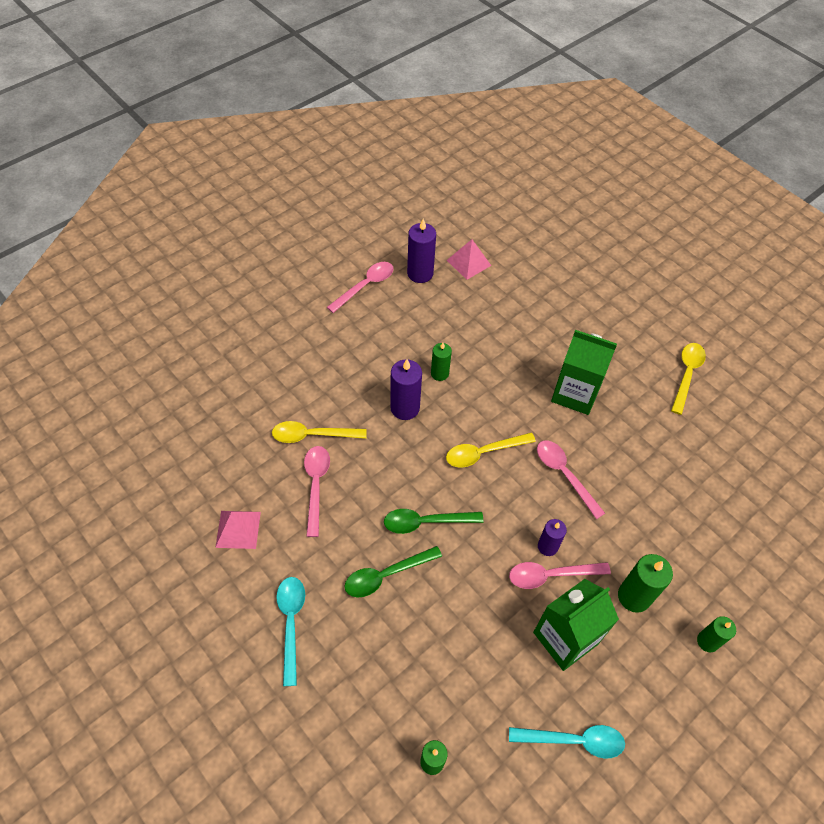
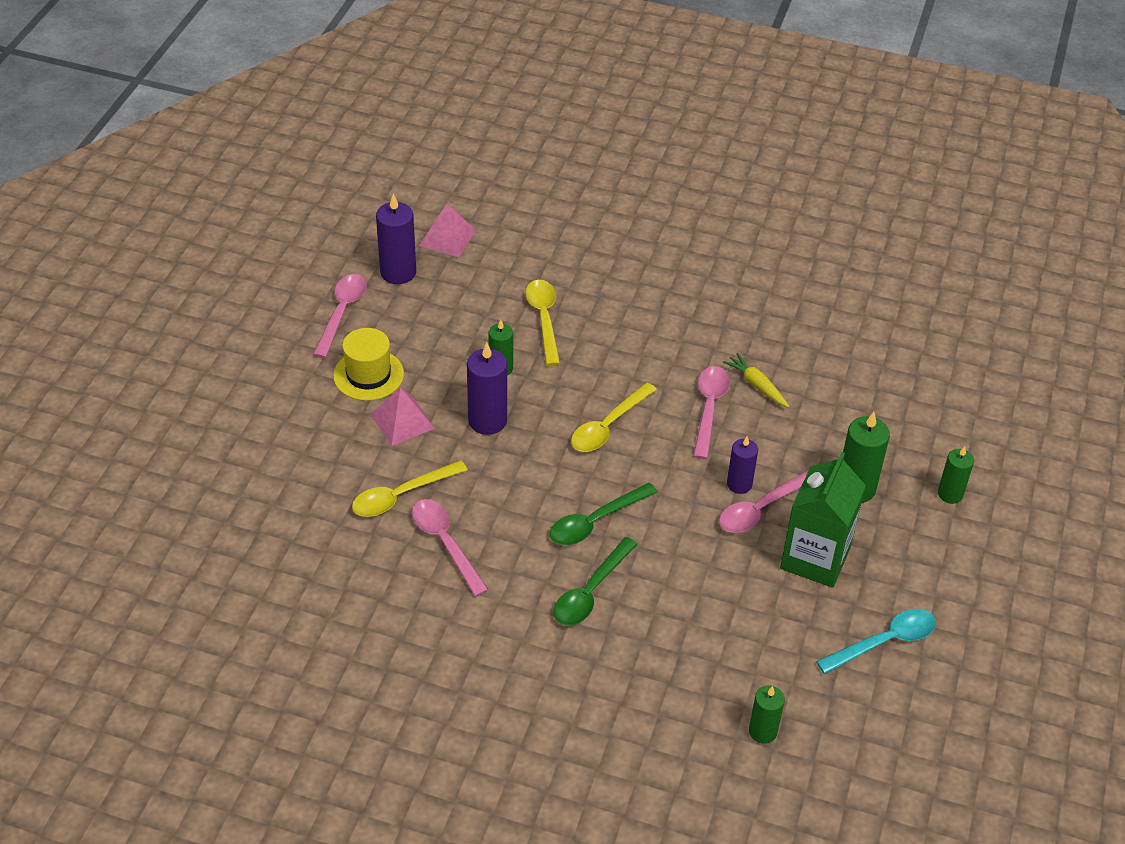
camera: 30 degrees left, 10 degrees down
pink pyramid [215,511,261,549] -> pink pyramid moved to [371,387,435,446]
turquoise spoon [276,577,305,686] -> none
pink spoon [537,440,605,519] -> pink spoon turned 75 degrees clockwise [693,366,730,459]
green carton [551,330,617,415] -> none
yellow spoon [671,343,706,415] -> yellow spoon moved to [525,280,560,366]
none -> yellow hat [333,328,404,401]
none -> yellow carrot [723,353,789,408]

